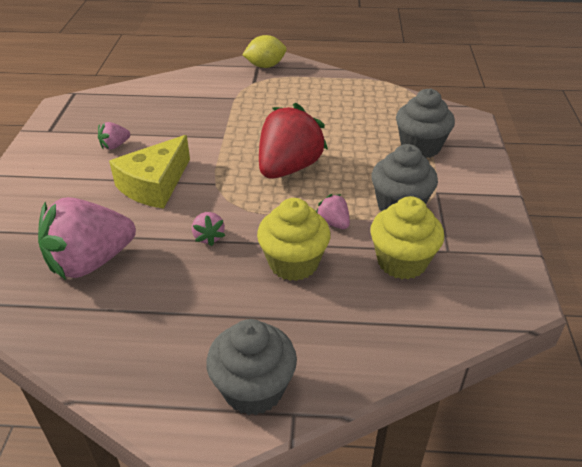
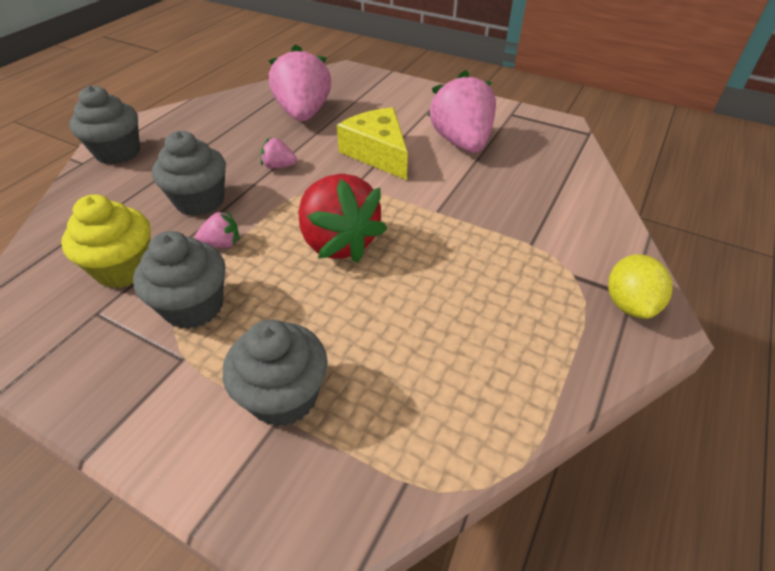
camera: 115 degrees right, 5 degrees up
pink strawberry [98,122,130,150] -> pink strawberry [428,70,496,153], size x2.28
yellow cupcake [257,198,331,281] -> grey cupcake [152,131,226,216]

